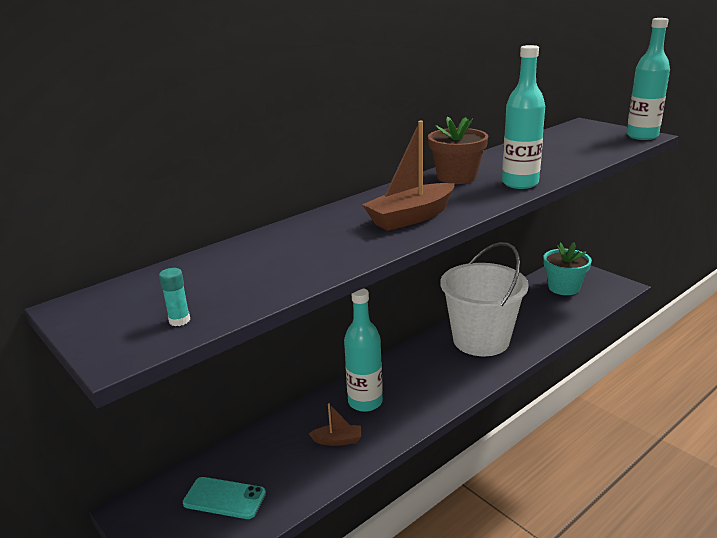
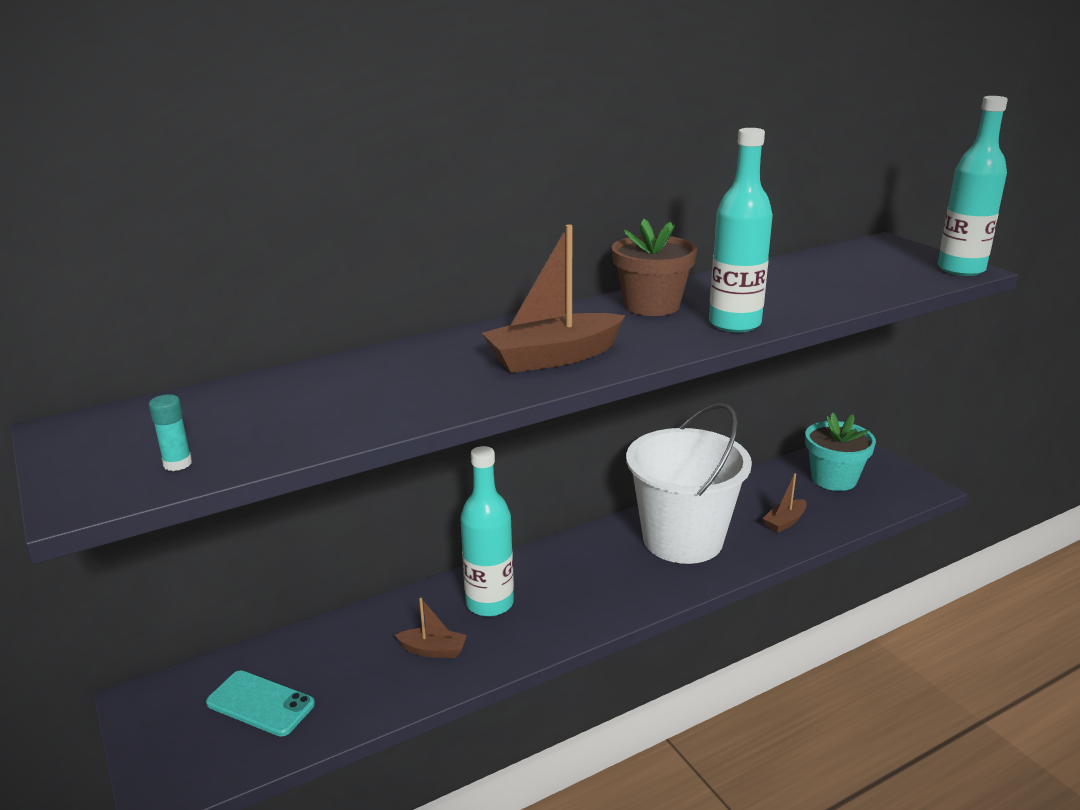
camera: 10 degrees right, 0 degrees up
none -> brown boat [763,473,807,533]

